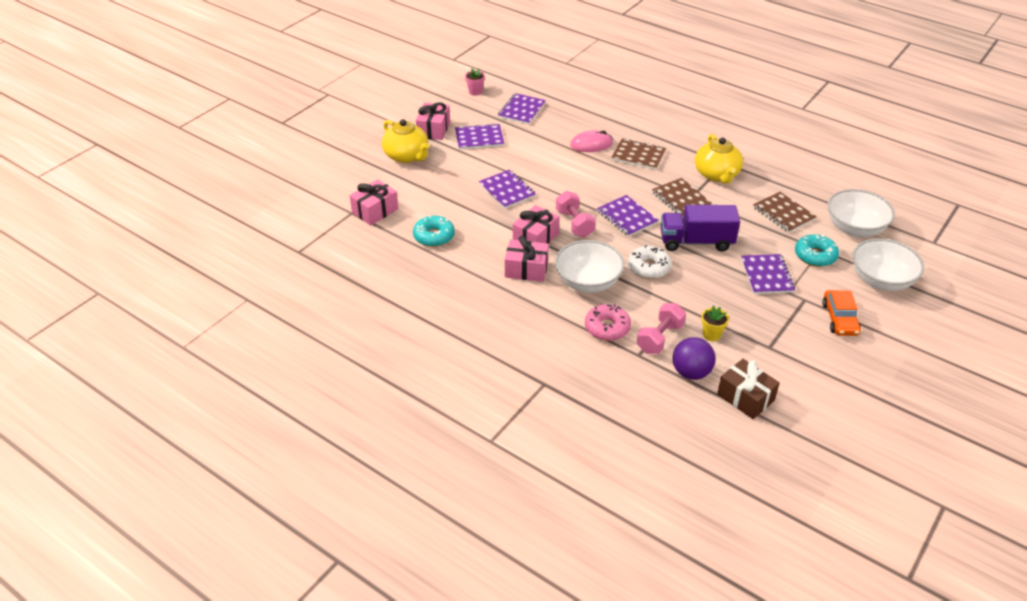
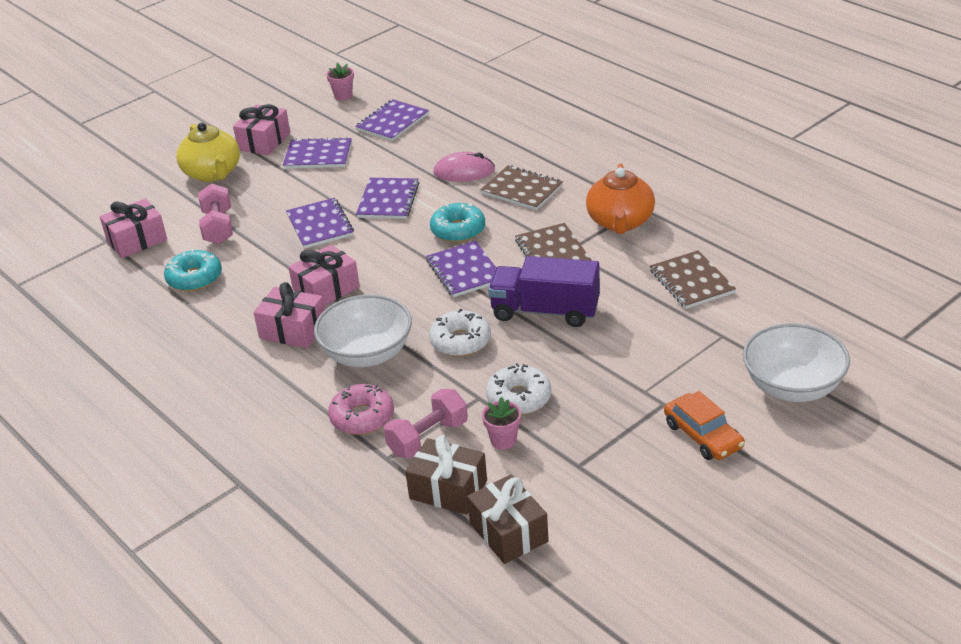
camera: 15 degrees right, 5 degrees down
pink dumbbell [556,191,596,237] -> pink dumbbell moved to [198,184,233,244]
purple ball [672,337,716,380] -> brown gift [405,435,487,515]
yellow teapot [695,134,743,184] -> orange teapot [586,164,655,234]
yellow flower pot [701,306,729,341] -> pink flower pot [482,397,521,450]
purple notebook [741,254,795,294] -> purple notebook moved to [356,178,419,219]
turquoise donut [795,234,839,267] -> turquoise donut moved to [430,203,485,243]
orange car [822,290,861,336] -> orange car turned 45 degrees counterclockwise [664,391,745,460]
white bowl [828,189,895,237] -> none
none -> white donut [486,363,551,415]

